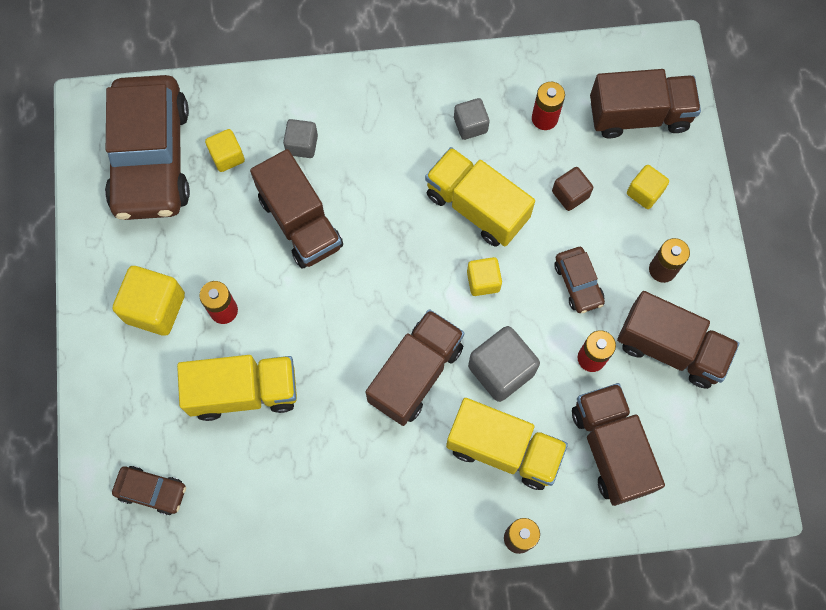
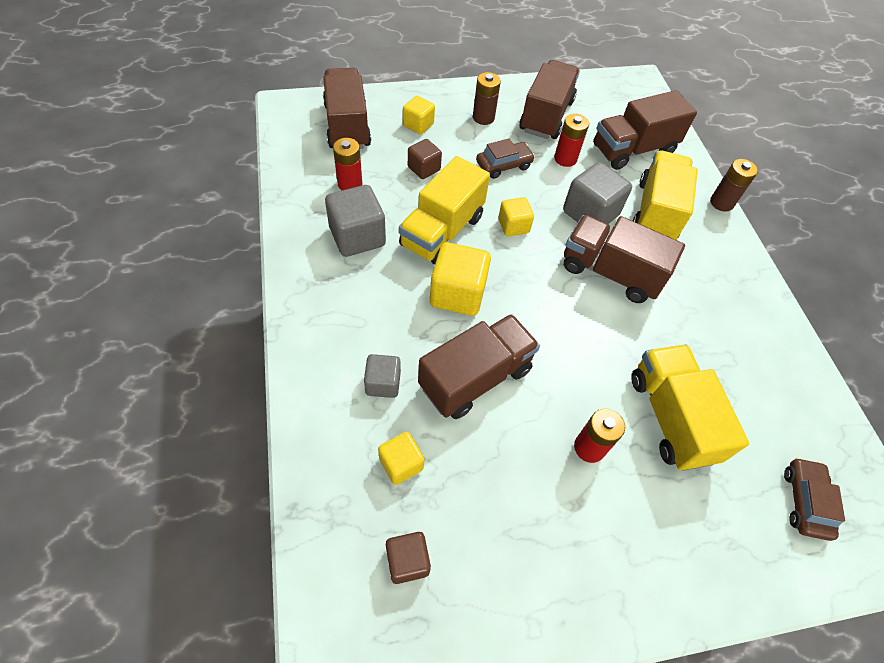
camera: 100 degrees left, 15 degrees down
brown car [105,75,190,220] -> brown cube [386,532,431,584]
yellow cube [112,266,185,336] -> yellow cube moved to [430,242,491,316]
grey cube [454,98,489,140] -> grey cube [325,185,386,257], size x1.68

